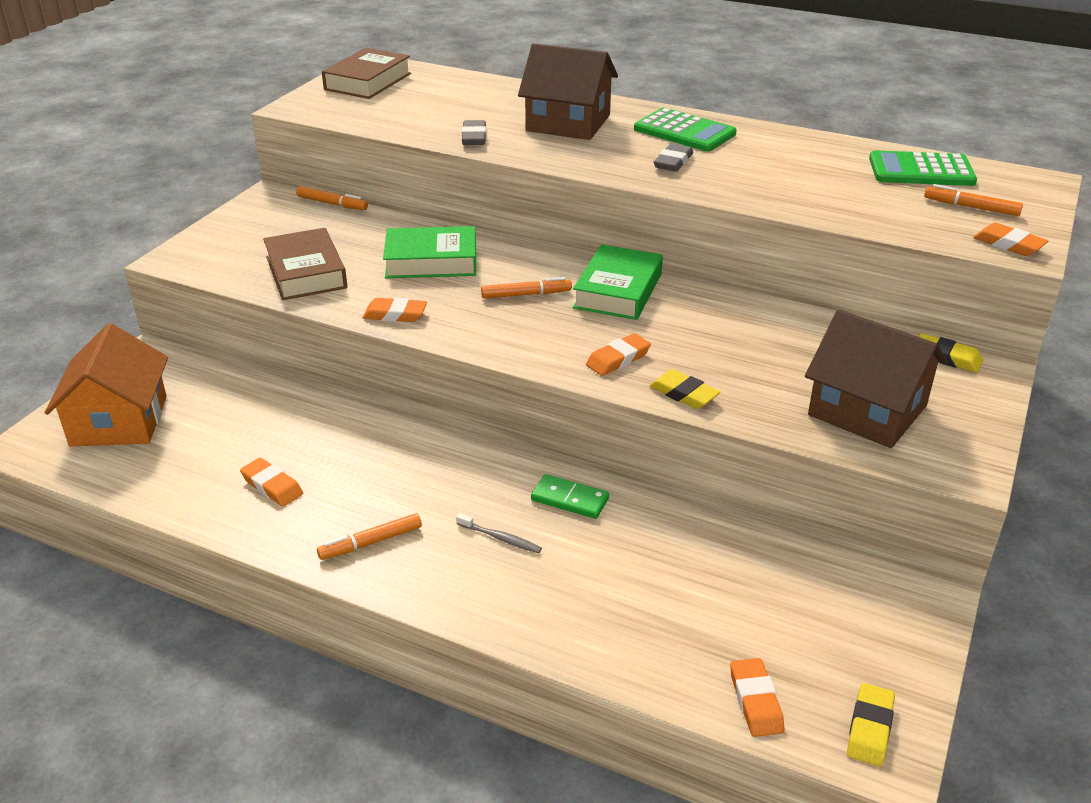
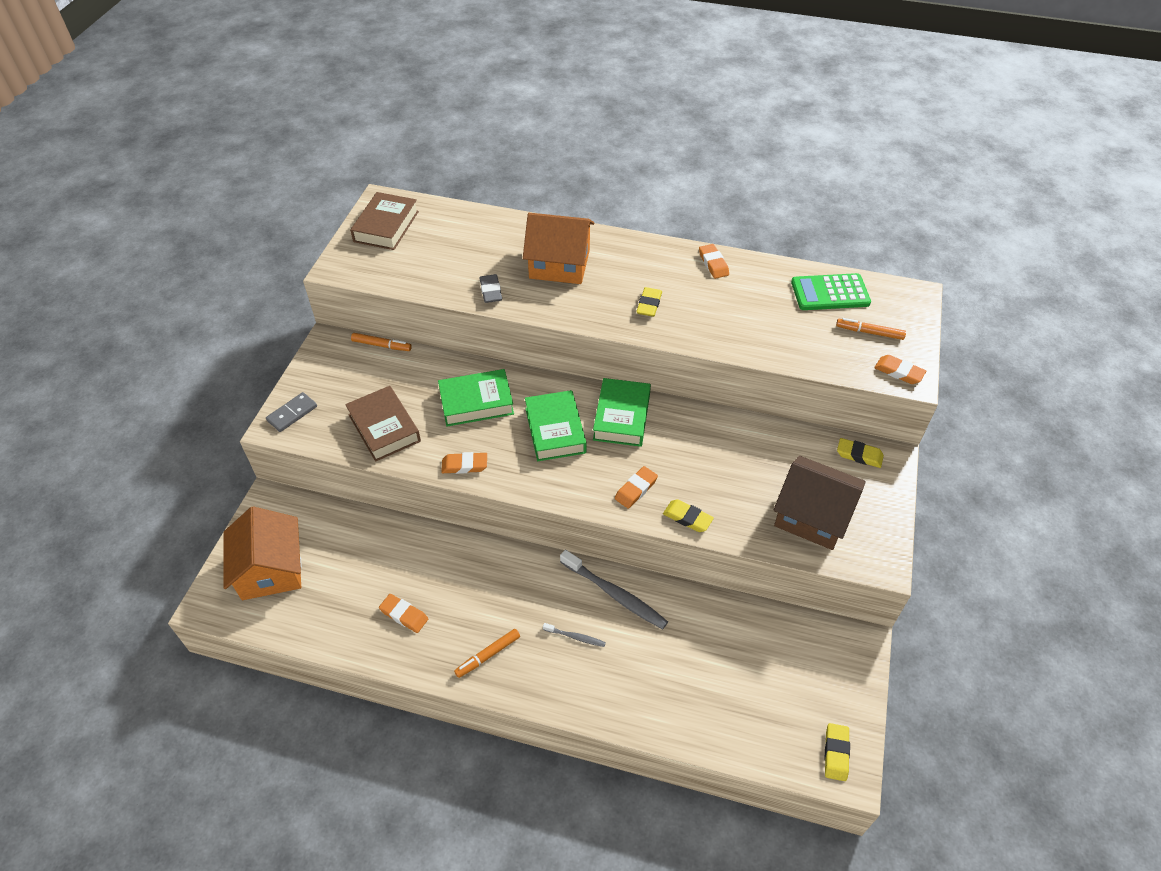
camera: 10 degrees left, 15 degrees up
orange marker [481,277,572,299] -> green book [525,390,586,461]
brown house [518,43,618,140] -> orange house [523,213,594,284]
green domino [531,474,609,519] -> grey toothbrush [560,550,668,629]
green calculator [634,107,737,152] -> none
grey eraser [654,143,693,172] -> yellow eraser [636,287,662,317]
orange eraser [730,658,784,737] -> orange eraser moved to [699,244,729,279]
none -> grey domino [266,392,317,432]

